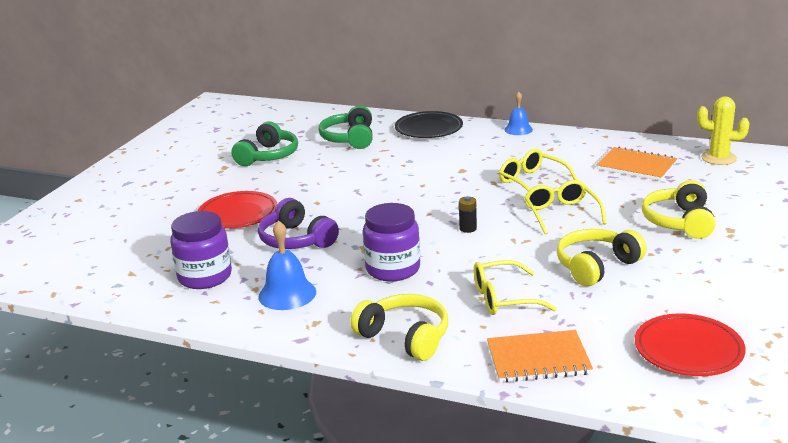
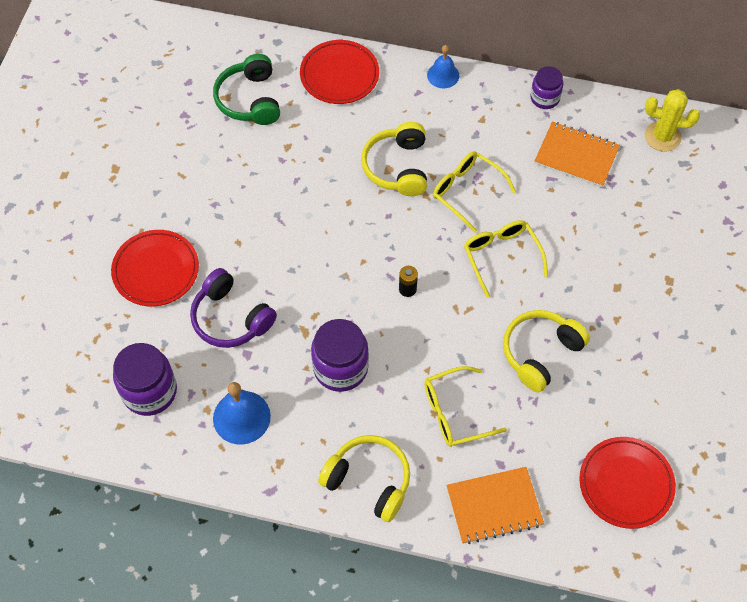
camera: 10 degrees left, 35 degrees up
green headphones [231,121,298,166] -> none
black plate [395,111,463,138] -> red plate [300,40,379,104]
yellow headphones [642,180,716,239] -> yellow headphones moved to [361,122,427,196]
none -> purple jar [530,67,563,109]

